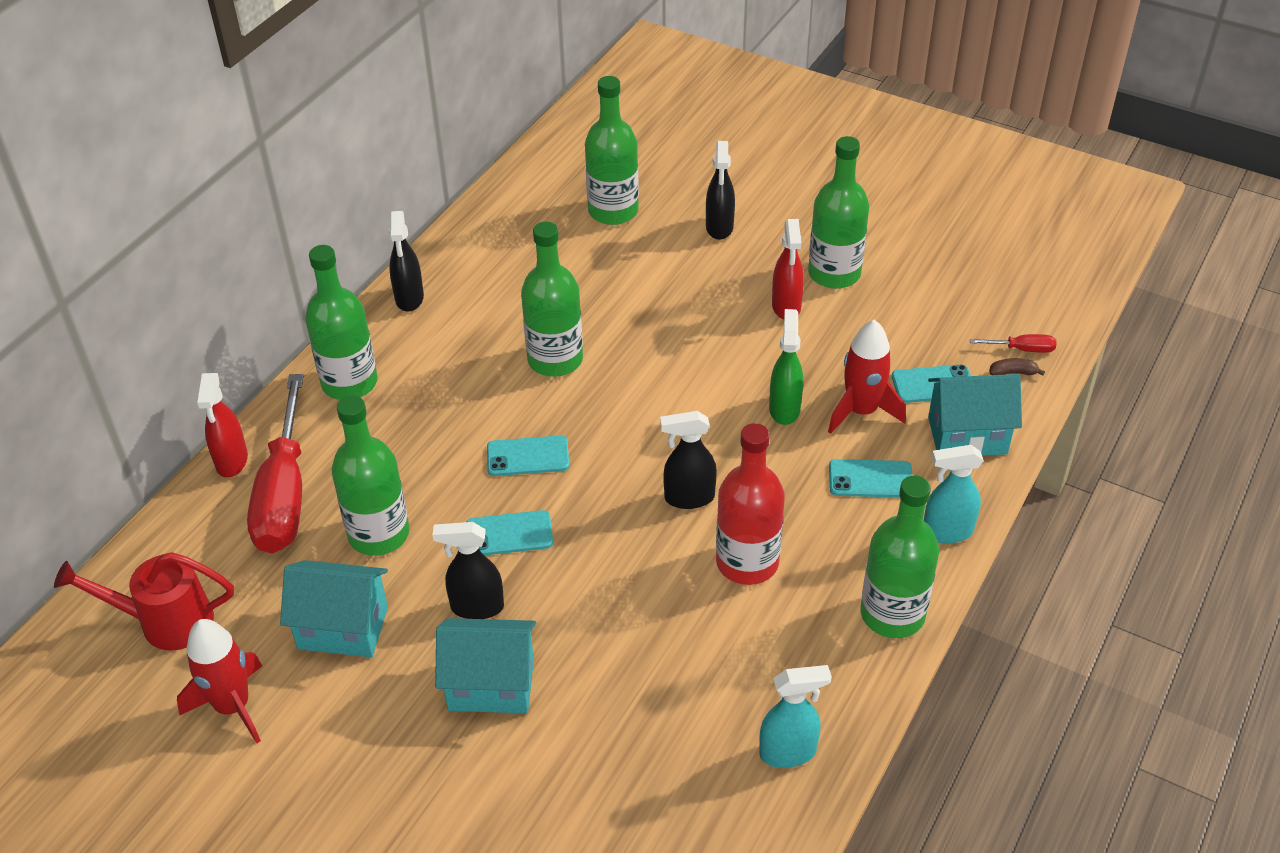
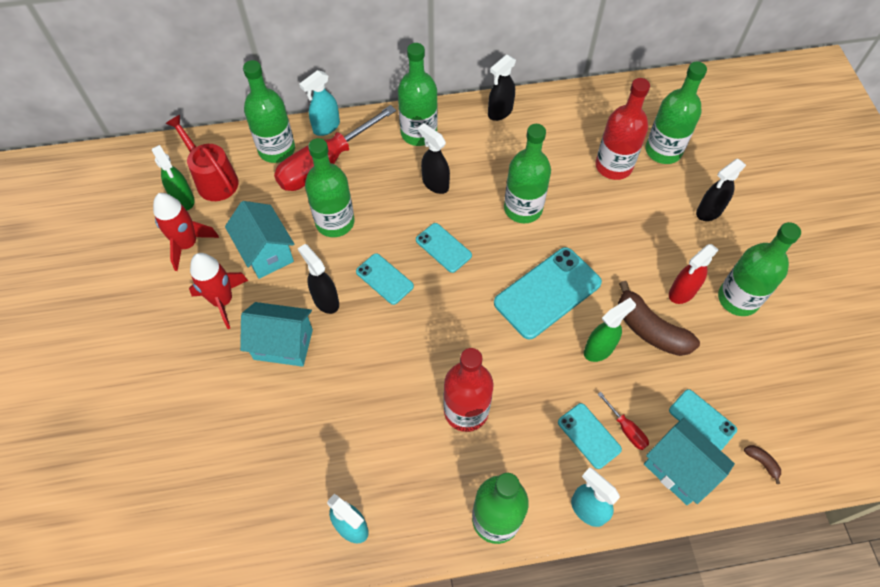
camera: 50 degrees right, 15 degrees up
red spray bottle [196,373,248,477] -> turquoise spray bottle [299,70,340,136]
turquoise house [435,618,536,713] -> turquoise house turned 45 degrees counterclockwise [240,302,313,367]
black spray bottle [660,411,717,509] -> black spray bottle moved to [418,123,450,194]
red rocket [828,320,906,434] -> red rocket moved to [189,253,248,329]
red screwdriver [970,334,1056,353] -> red screwdriver moved to [597,392,649,450]
none -> green spray bottle [152,145,195,210]
none -> green bottle [243,60,295,163]
none -> turquoise phone [494,247,602,339]
none -> red bottle [595,78,650,180]
none -> brown banana [618,281,700,356]

